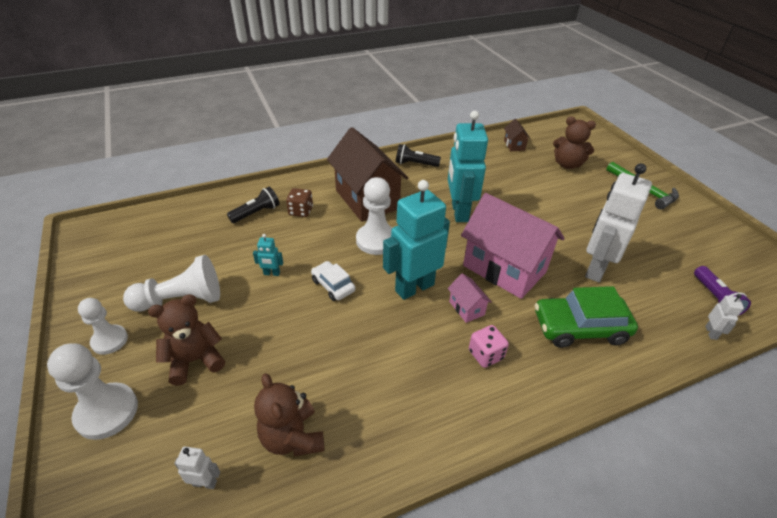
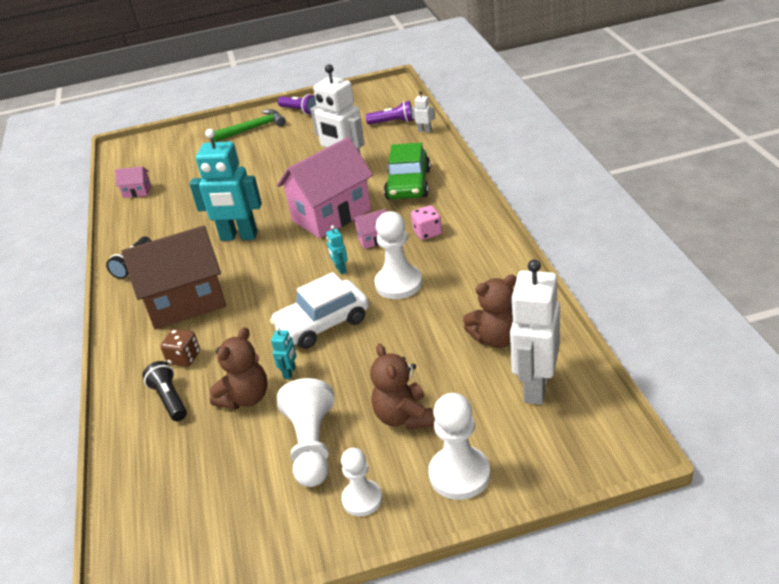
camera: 75 degrees left, 5 degrees down
white robot [174,447,220,489] -> white robot [510,259,560,405], size x2.43
white car [311,261,355,301] -> white car [270,272,369,349], size x1.76
white pawn [356,177,392,255] -> white pawn moved to [374,211,422,299]
turquoise robot [383,180,450,300] -> turquoise robot [326,225,348,274], size x0.41
brown house [504,119,531,151] -> pink house [115,166,151,198]
brown teddy bear [553,116,596,169] -> brown teddy bear moved to [209,327,268,409]
none -> purple flashlight [278,94,316,115]

